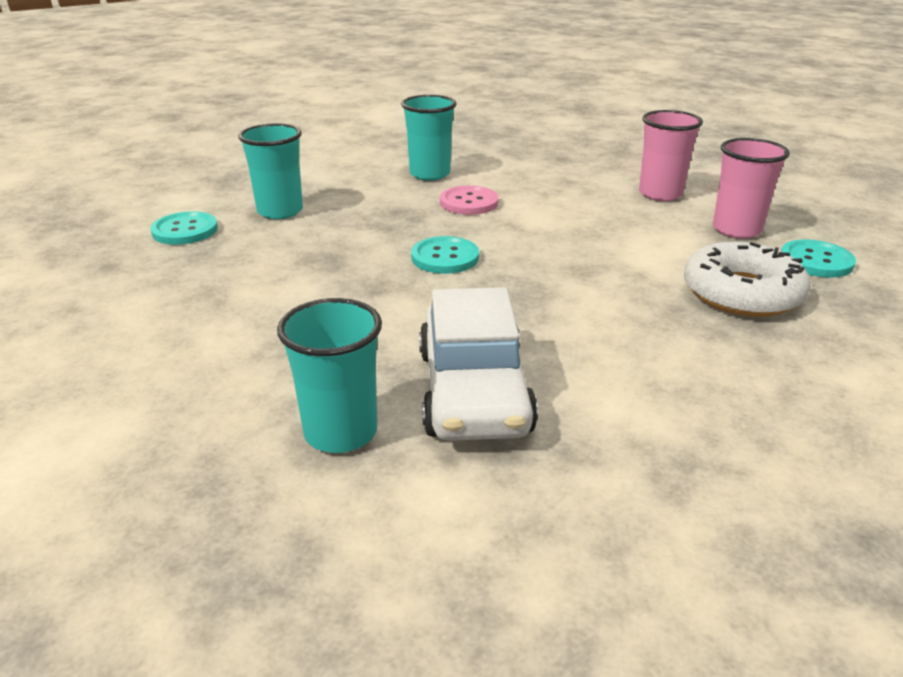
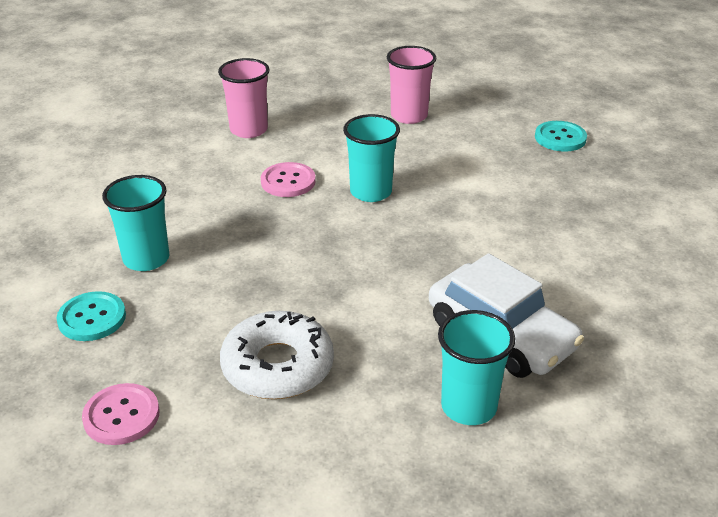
camera: 40 degrees left, 5 degrees up
turquoise cup [401,95,457,181] -> turquoise cup moved to [343,114,400,202]
turquoise button [411,236,479,274] -> none
white donut [684,241,811,317] -> white donut moved to [220,311,334,399]
pink cup [713,138,790,239] -> pink cup moved to [218,58,270,138]
none -> pink button [82,383,160,445]

